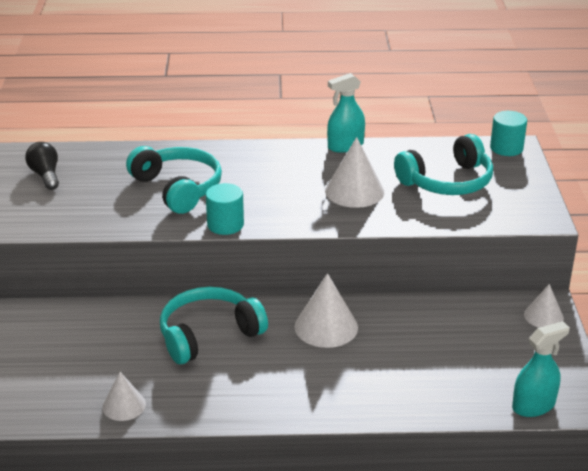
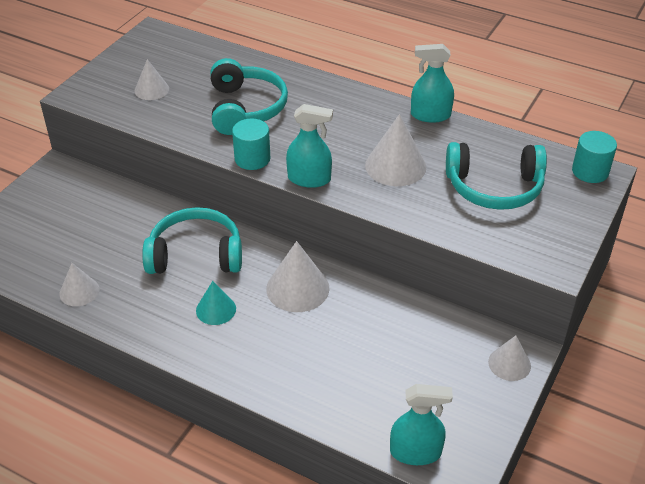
camera: 30 degrees right, 10 degrees up
black light bulb [25,142,59,190] -> none
none -> white cone [135,59,169,100]
none -> turquoise cone [196,281,236,325]
none -> turquoise spray bottle [286,104,333,188]

